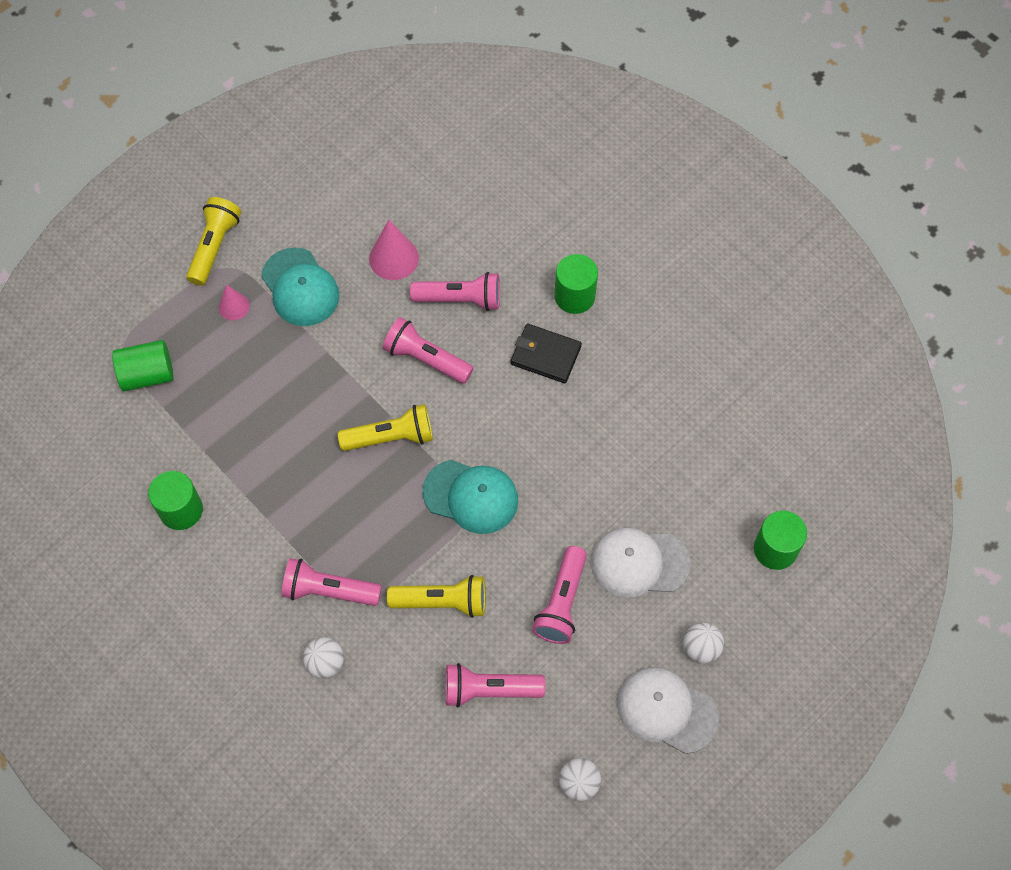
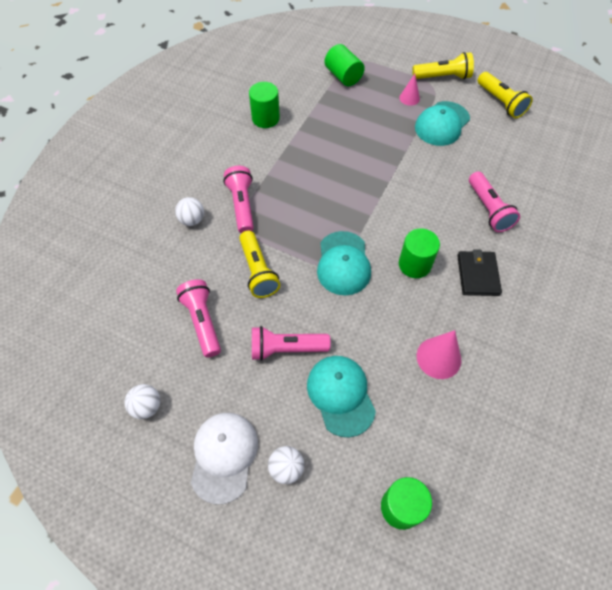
camera: 70 degrees right, 5 degrees down
yellow flashlight [338,404,433,451] -> yellow flashlight moved to [478,72,533,118]
pink cone [369,220,419,280] -> pink cone moved to [417,330,461,379]
pink flashlight [383,317,474,384] -> none
green cylinder [554,254,598,314] -> green cylinder moved to [399,228,440,278]
white cap [591,527,691,598] -> turquoise cap [307,356,376,437]

